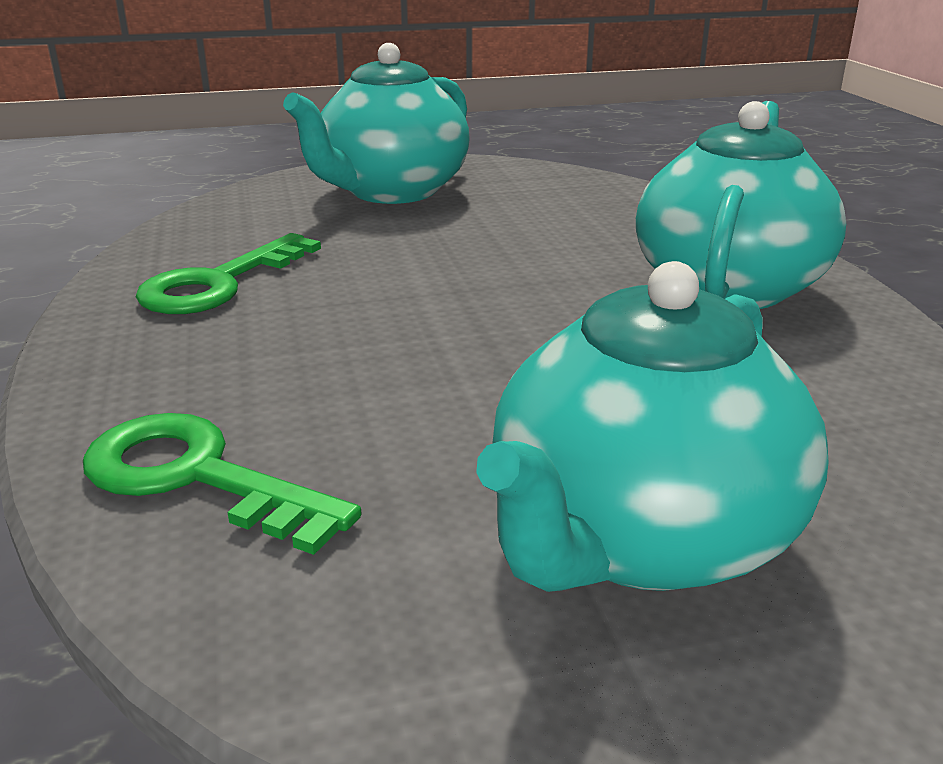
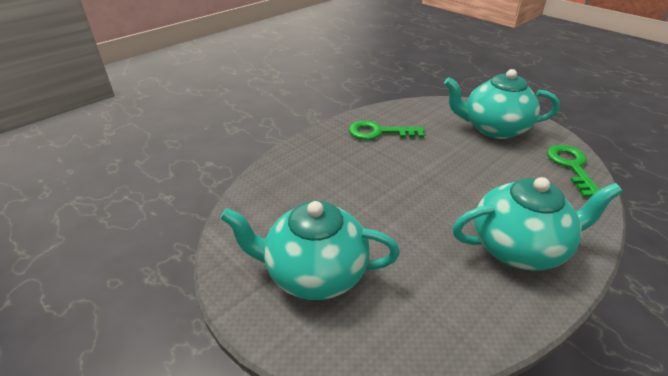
camera: 60 degrees right, 10 degrees up
green key [83,413,362,555] -> green key moved to [547,145,600,197]

